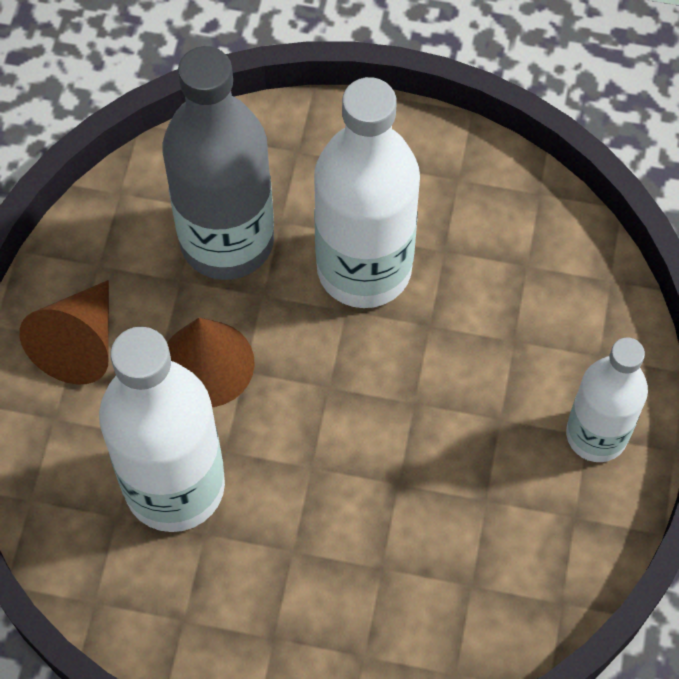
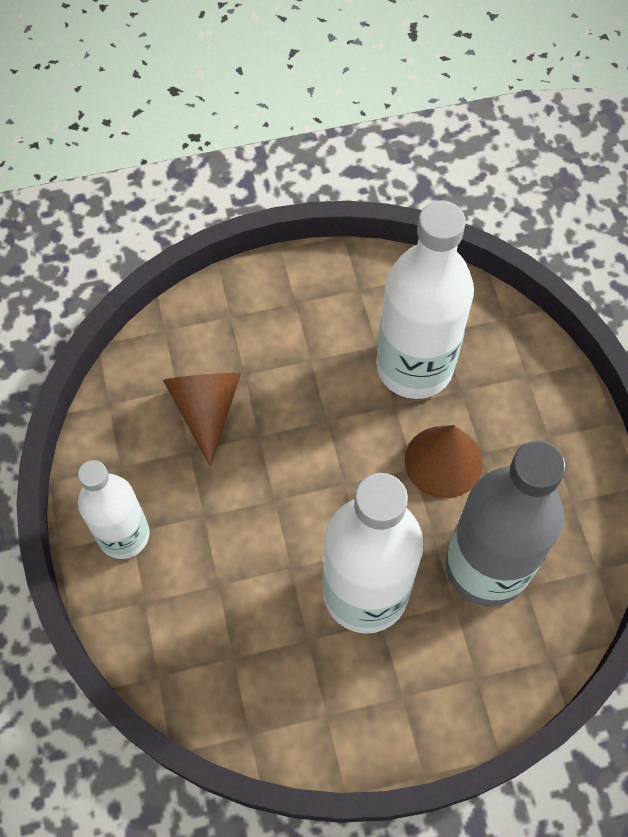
camera: 155 degrees right, 0 degrees up
brown cone [19,280,109,385] -> brown cone moved to [163,373,241,466]

